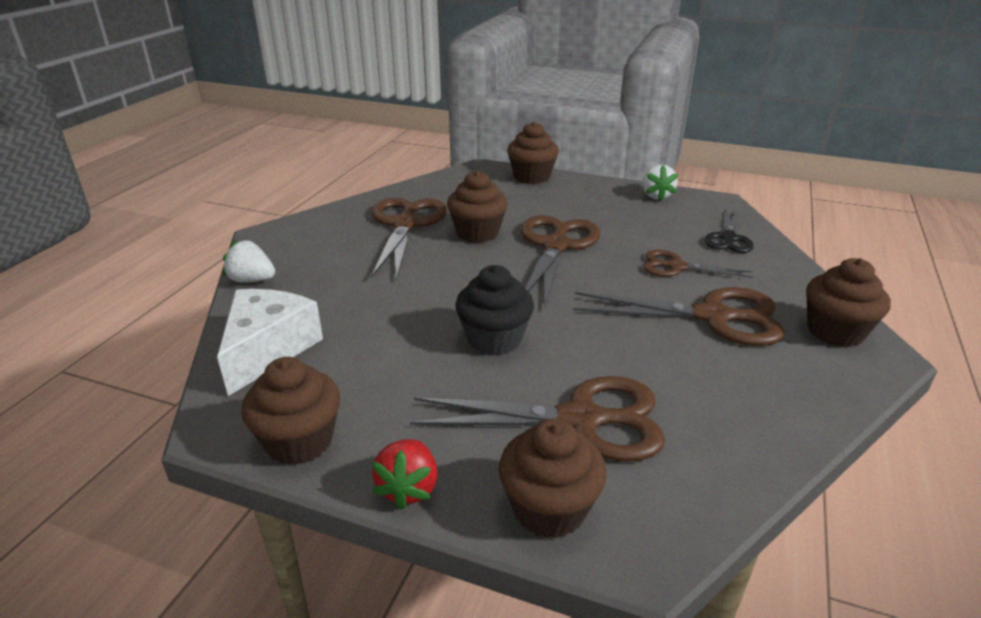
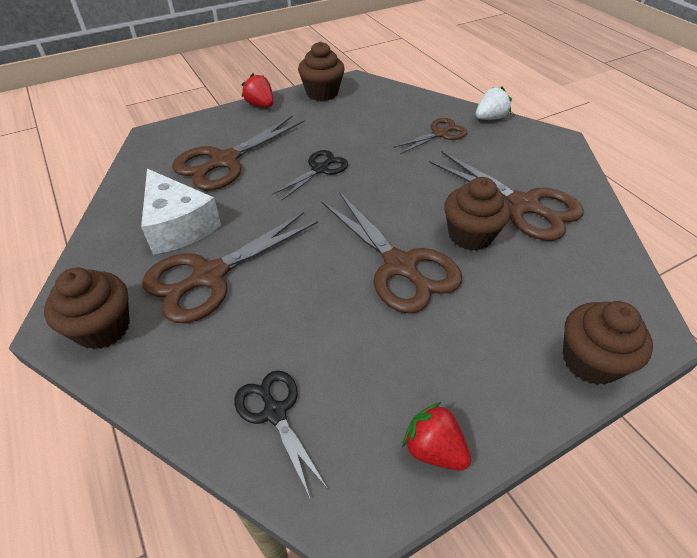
camera: 130 degrees right, 15 degrees up
white cheese [217,289,323,396] -> white cheese moved to [141,169,221,255]
black cupcake [455,265,534,356] -> black scissors [272,150,348,201]
brown cupcake [499,418,607,539] -> none
white strawberry [643,165,678,201] -> red strawberry [402,402,471,471]
brown scissors [643,250,753,278] -> brown scissors moved to [393,118,467,154]

